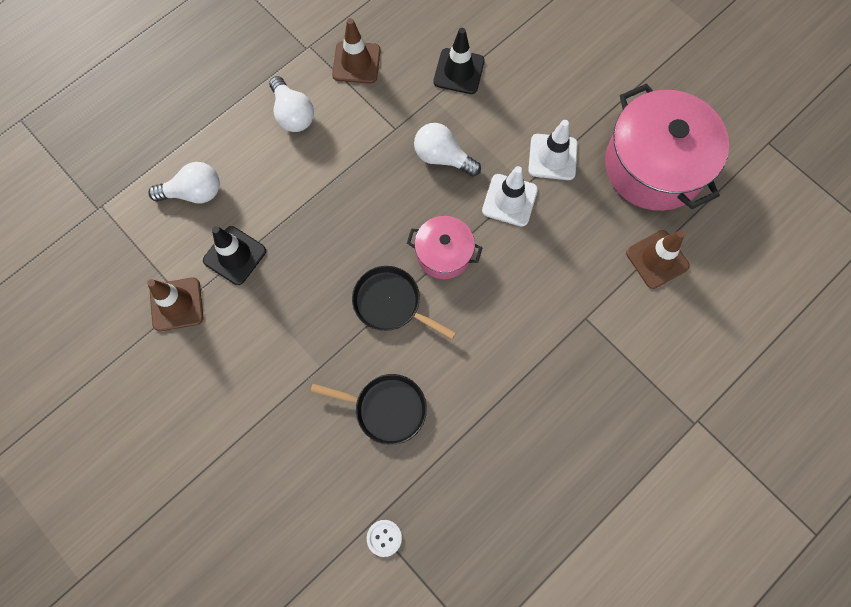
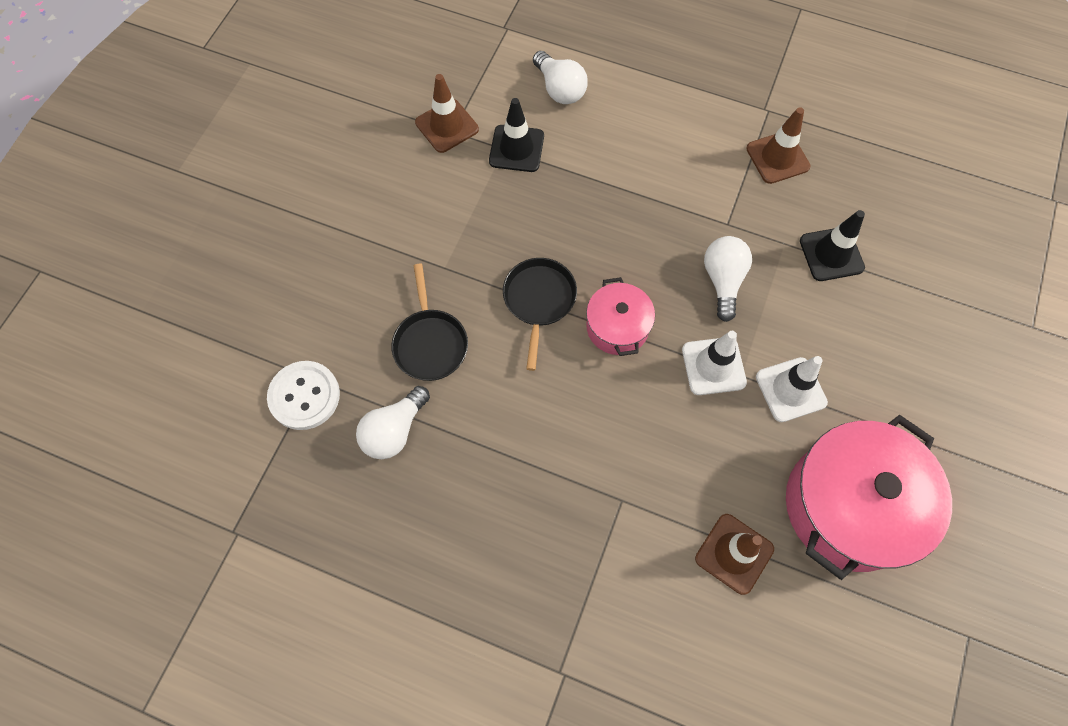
camera: 65 degrees right, 5 degrees down
white light bulb [269,76,314,132] -> white light bulb moved to [356,386,430,459]
white button [367,520,402,557] -> white button [267,361,340,430], size x1.90

